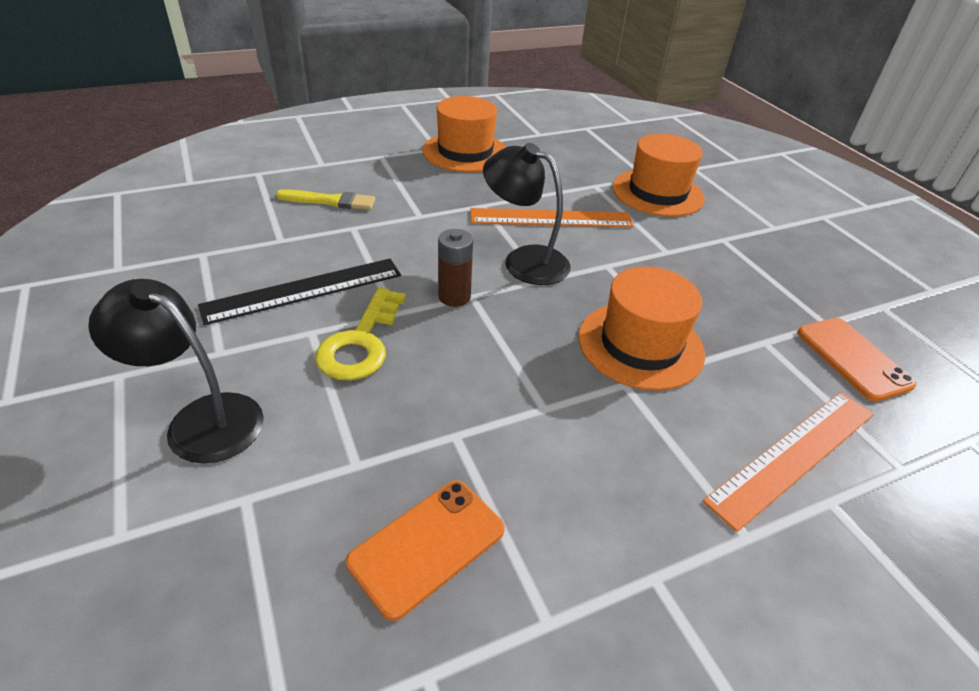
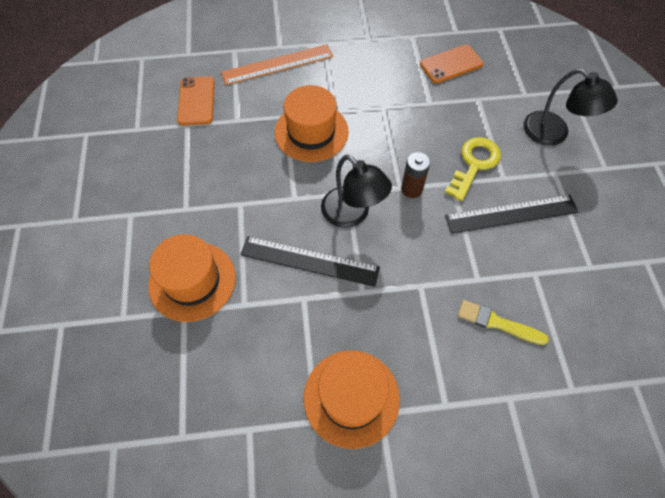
camera: 160 degrees left, 20 degrees up
orange ruler [470,208,634,227] -> black ruler [240,236,380,287]

